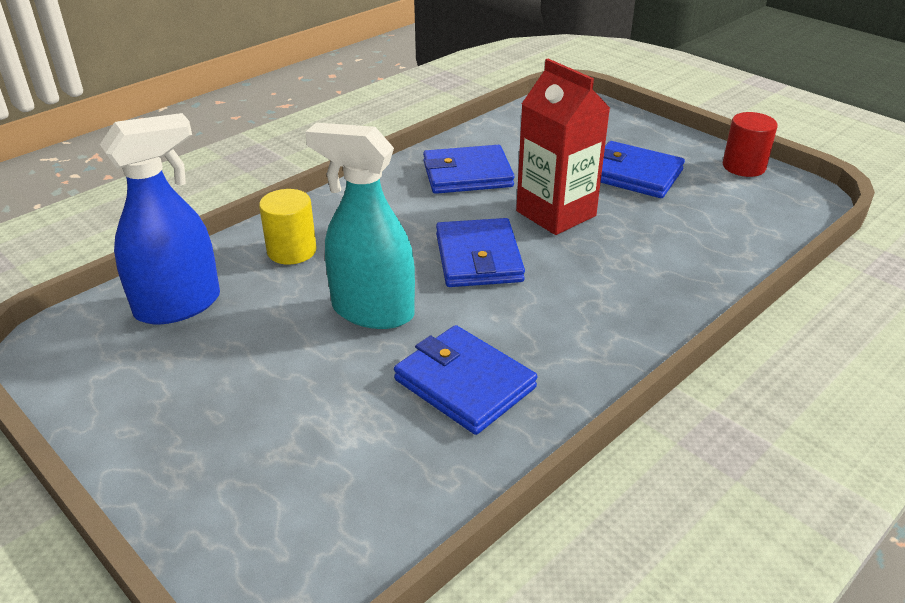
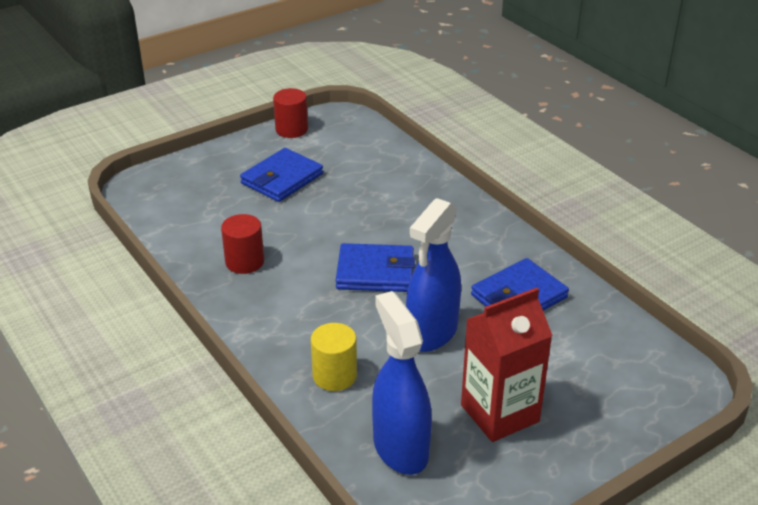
camera: 80 degrees left, 0 degrees up
turquoise spray bottle [305,123,415,329] -> blue spray bottle [406,198,461,352]
blue wallet [423,145,515,194] -> red cylinder [221,214,264,274]
red carton [516,59,610,235] -> red carton moved to [461,288,553,442]

